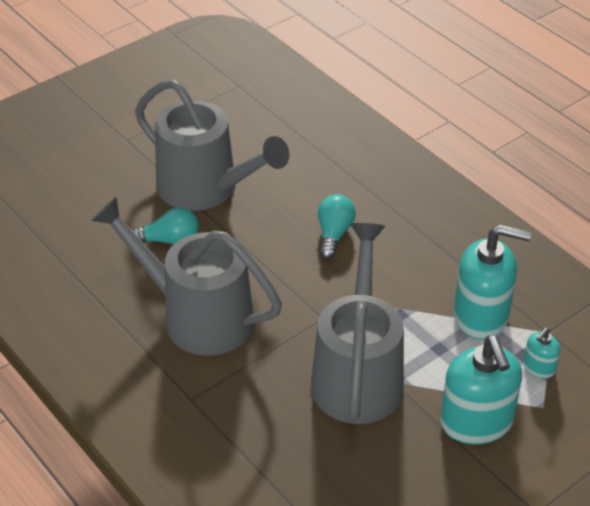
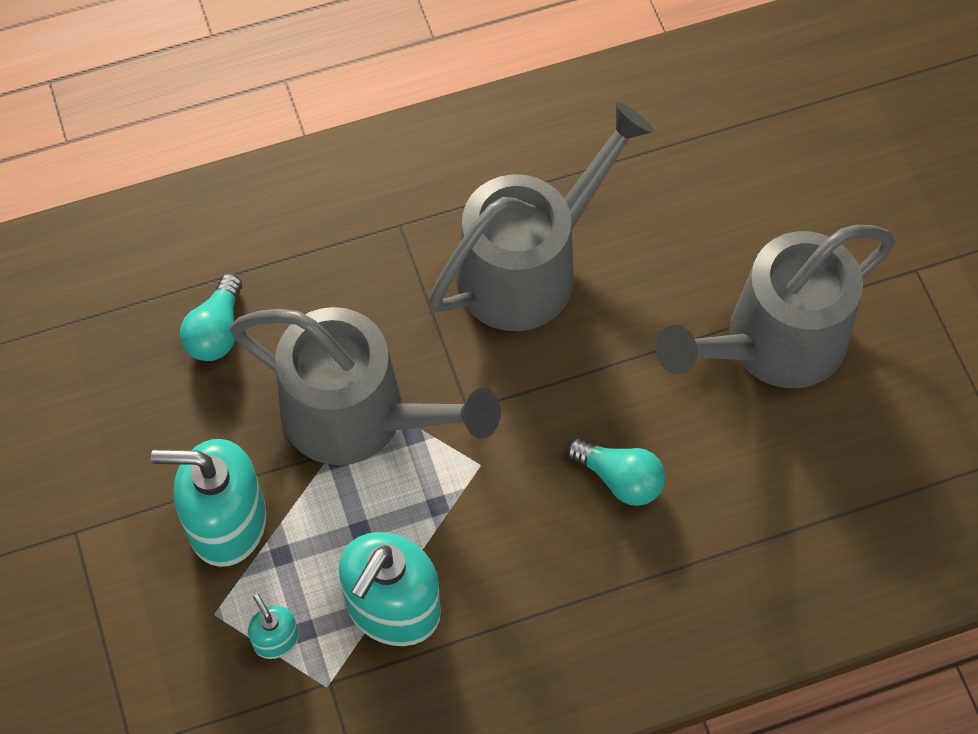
camera: 110 degrees right, 20 degrees up
turquoise light bulb [131,207,199,245] -> turquoise light bulb moved to [180,274,242,361]

